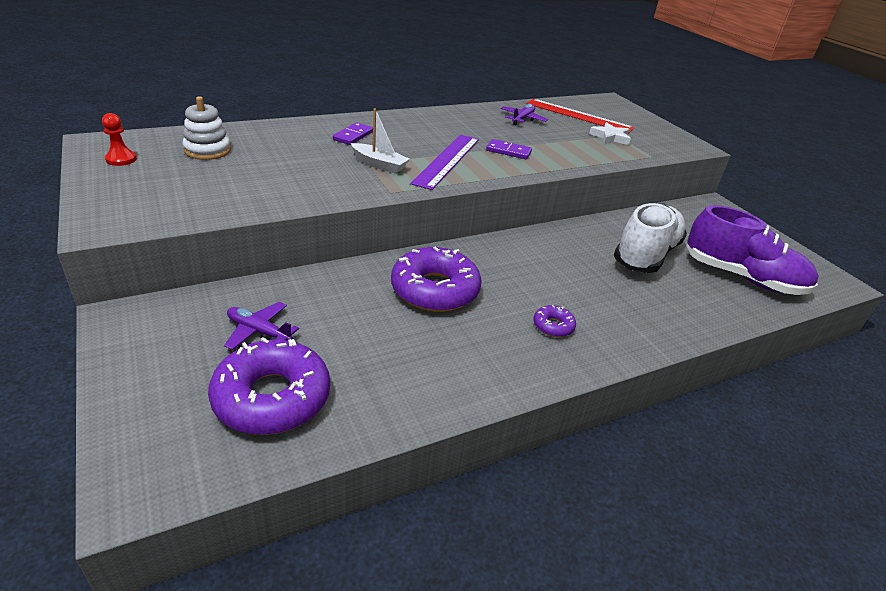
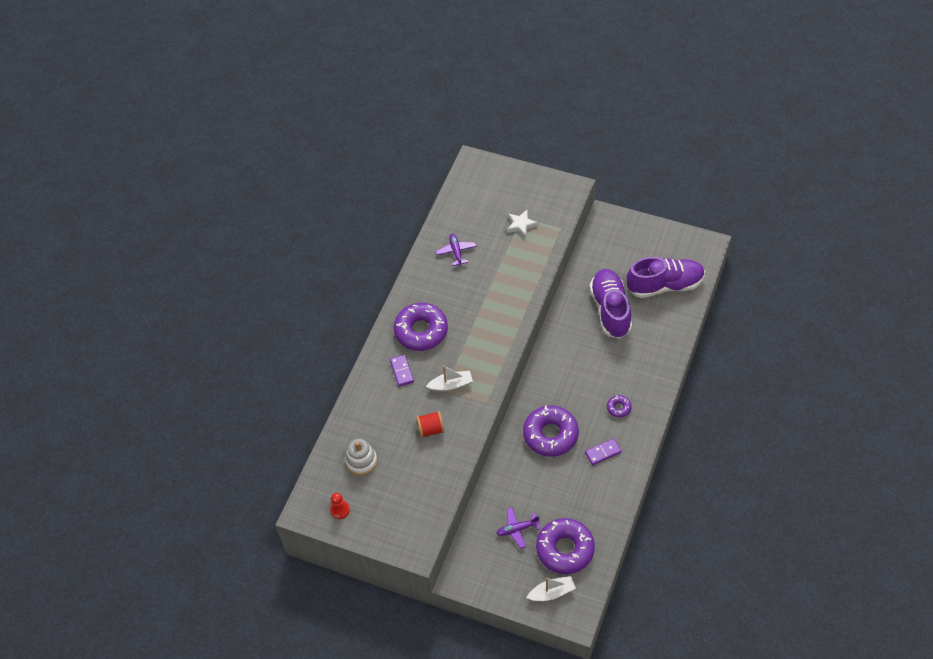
camera: 35 degrees left, 20 degrees up
purple ruler [410,135,479,190] -> none
purple domino [486,139,532,159] -> purple domino moved to [585,438,622,465]
red ruler [527,99,634,133] -> none
white shoe [614,203,687,273] -> purple shoe [590,269,632,339]
none -> purple donut [394,303,448,351]
none -> red spool [416,411,445,438]
none -> white boat [527,576,576,601]

